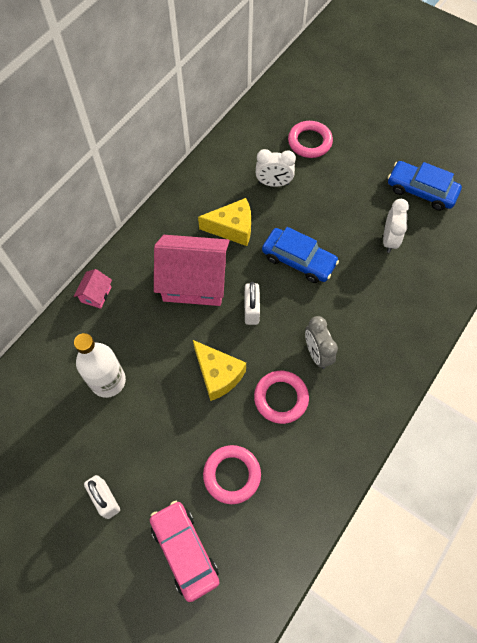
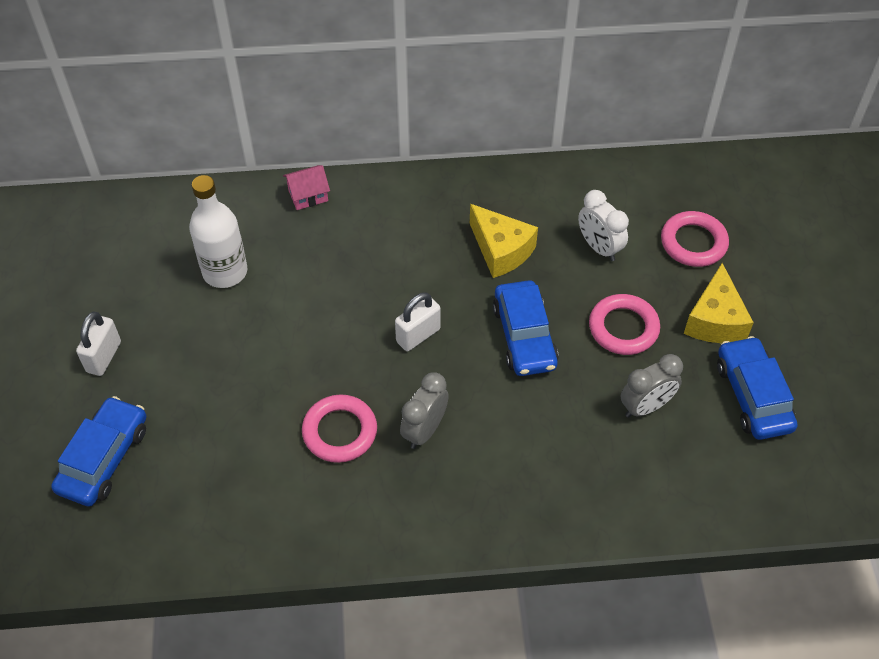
camera: 50 degrees right, 10 degrees down
pink car [150,501,220,602] -> blue car [51,396,146,507]
pink house [154,235,230,306] -> none
yellow cheese [193,340,246,401] -> yellow cheese moved to [684,263,754,343]
pink ring [203,445,261,504] -> pink ring moved to [589,294,660,355]
white clock [383,199,409,253] -> grey clock [620,354,683,418]

